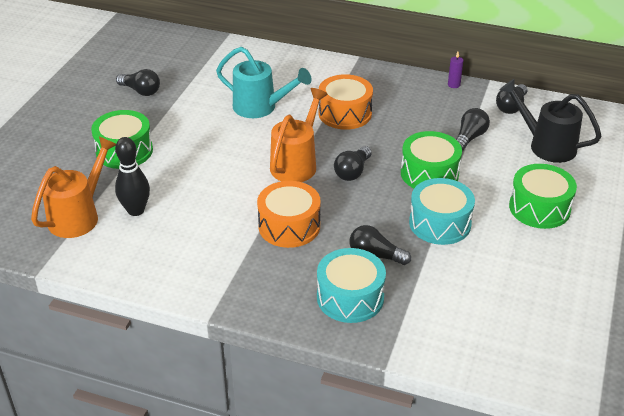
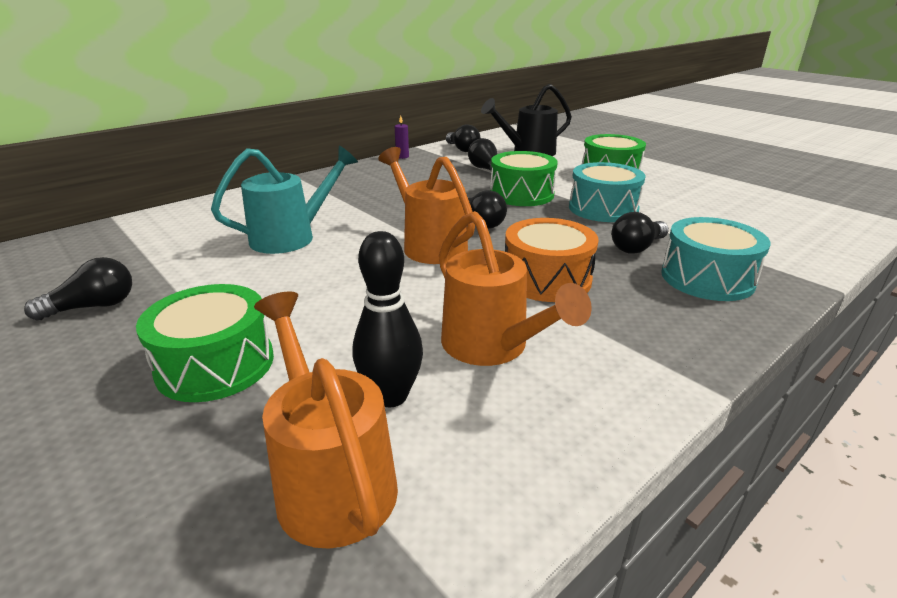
camera: 60 degrees left, 10 degrees down
orange drum [319,74,373,130] -> none
none -> orange watering can [439,211,592,366]

